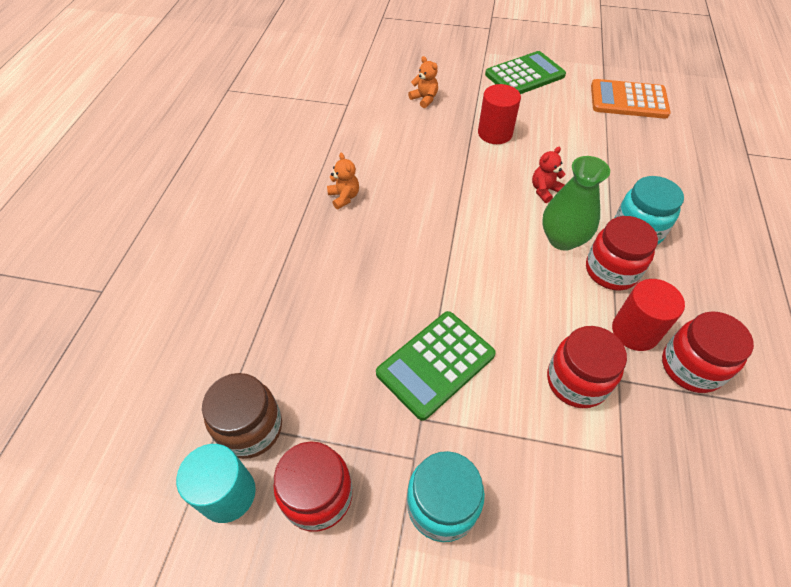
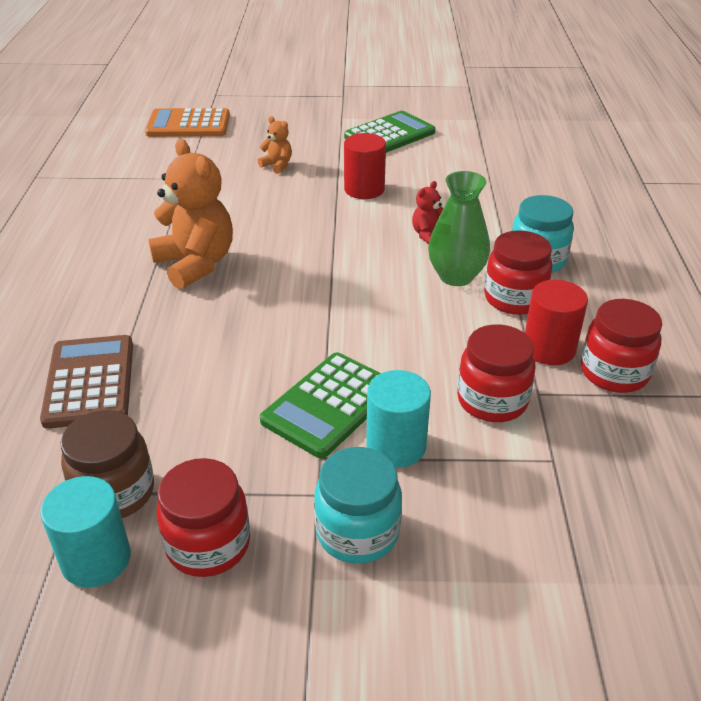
camera: 10 degrees left, 15 degrees down
orange teddy bear [327,153,359,209] -> orange teddy bear [148,139,233,289], size x2.14
orange calculator [591,79,671,119] -> orange calculator moved to [145,108,230,137]
none -> brown calculator [40,335,133,429]
none -> turquoise cylinder [366,370,431,468]

